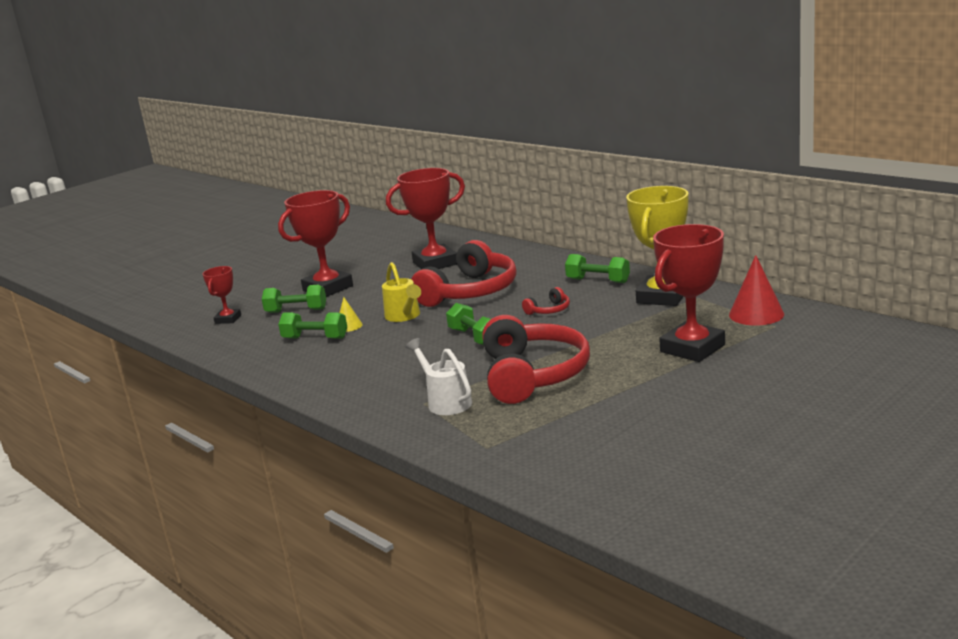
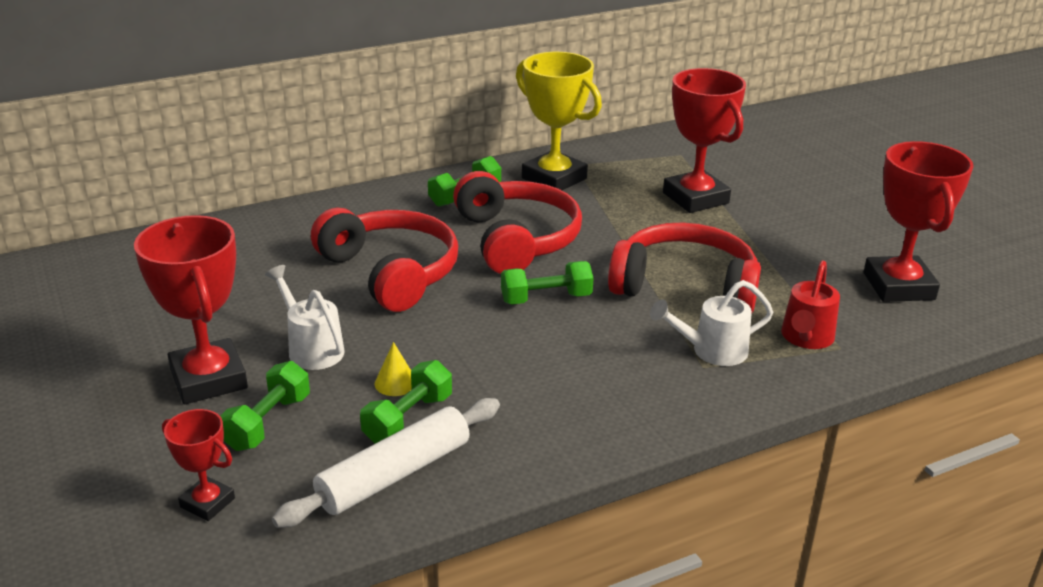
camera: 75 degrees left, 10 degrees up
yellow watering can [382,262,421,322] -> none
red trophy [386,168,465,270] -> red trophy moved to [864,141,974,302]
red headphones [522,287,570,315] -> red headphones [453,171,582,274], size x2.42
red cone [729,255,784,325] -> none
none -> white watering can [265,265,344,370]
none -> white rolling pin [272,398,500,528]
none -> red watering can [781,260,840,349]

